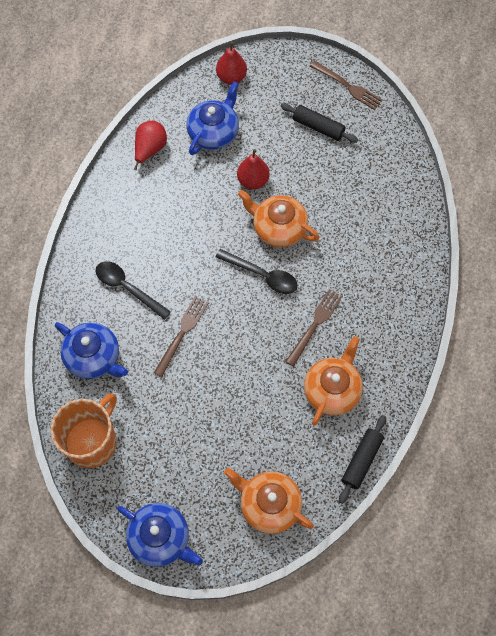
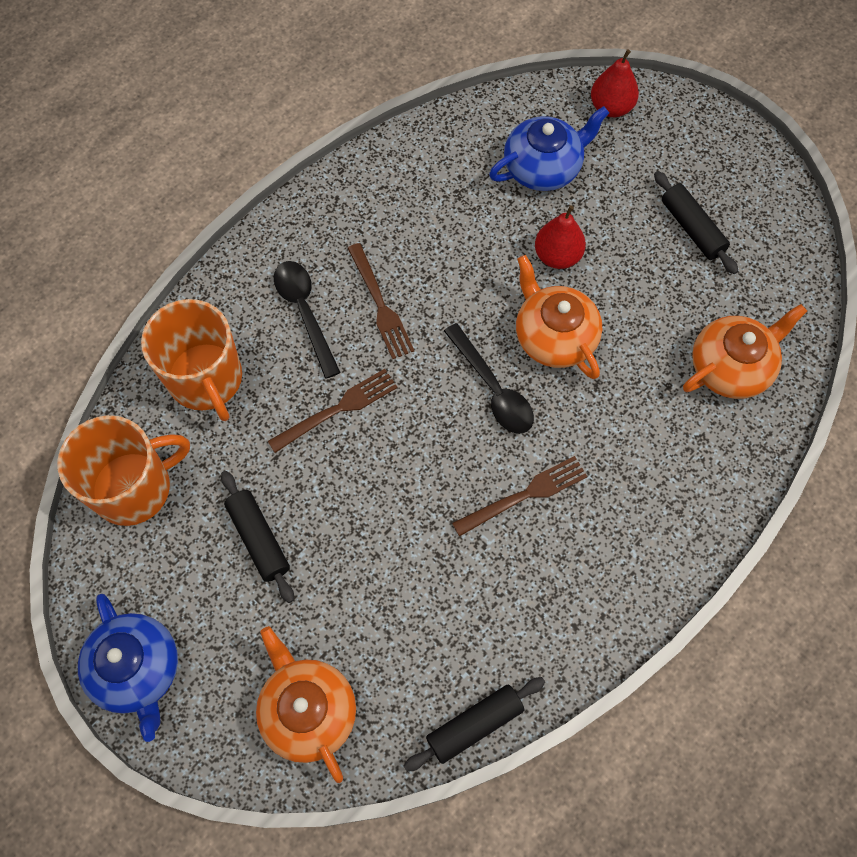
camera: 30 degrees right, 0 degrees up
blue teapot [55,322,128,379] -> orange mug [141,299,242,421]
red pear [134,121,167,170] -> none
orange teapot [304,336,363,426] -> orange teapot moved to [683,304,807,399]
brown fork [310,61,383,110] -> brown fork moved to [347,243,414,359]
none -> black rolling pin [221,471,294,603]

